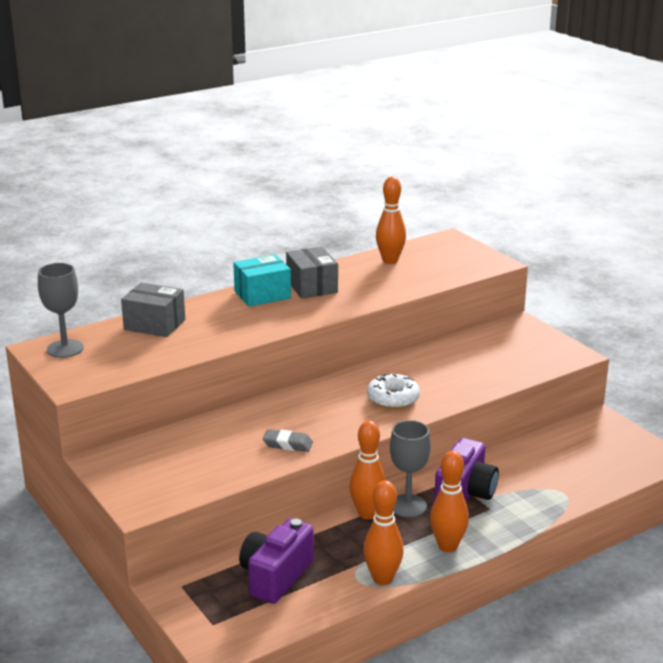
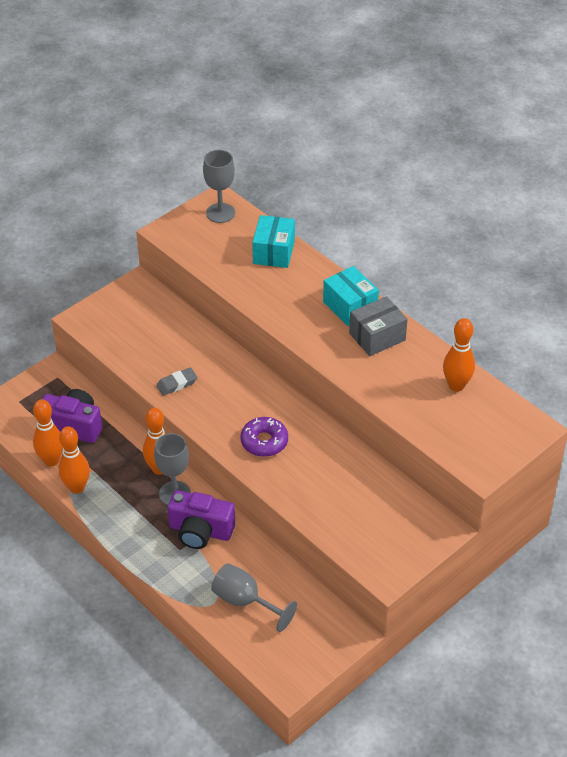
camera: 80 degrees right, 20 degrees up
grey box [121,282,185,337] -> turquoise box [252,215,295,268]
grey eraser [263,429,313,452] -> grey eraser turned 60 degrees clockwise [156,368,197,396]
white donut [367,373,420,409] -> purple donut [241,417,288,457]
orange bowling pin [430,450,469,552] -> orange bowling pin moved to [33,399,63,466]
none -> grey goblet [211,563,297,632]

